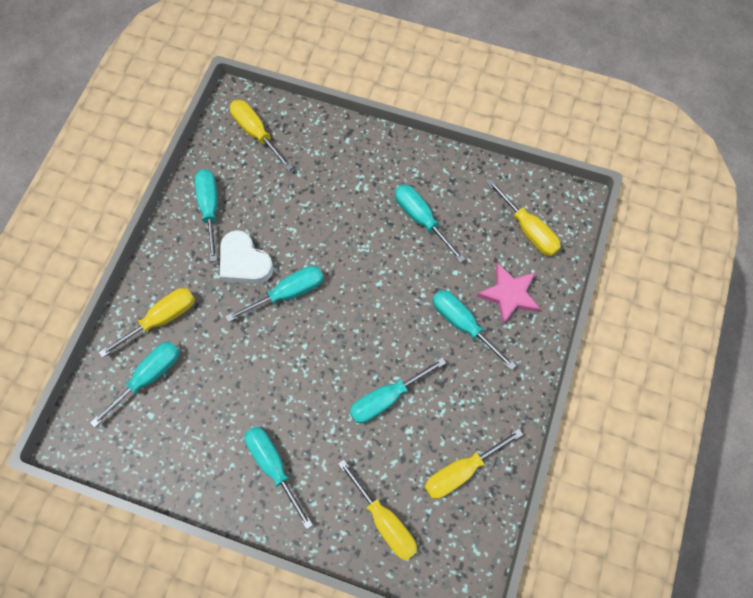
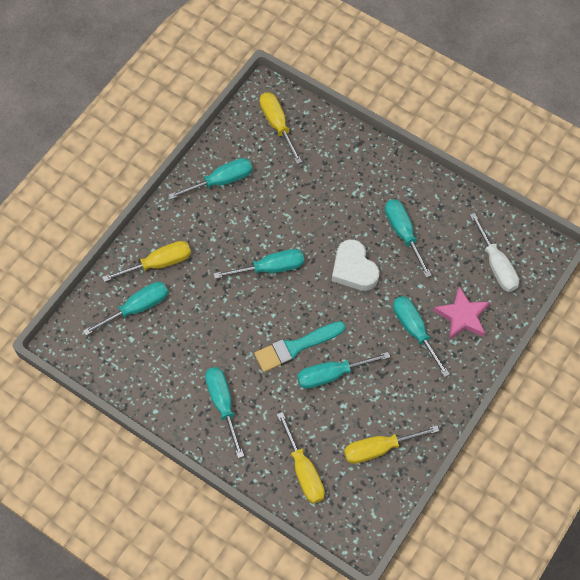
camera: 15 degrees right, 5 degrees down
turquoise screwdriver [195,169,218,262] -> turquoise screwdriver turned 60 degrees clockwise [169,158,253,200]
white heart [220,230,274,284] -> white heart moved to [332,239,379,291]
yellow screwdriver [487,179,561,256] -> white screwdriver [470,213,519,292]
none -> turquoise brush [254,321,345,372]

